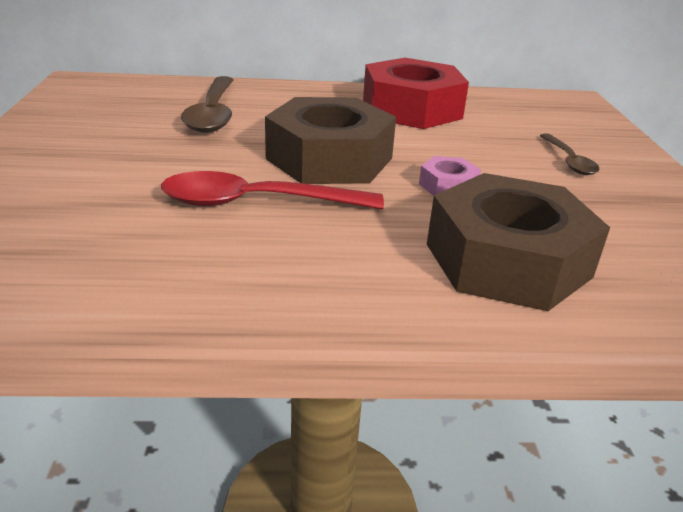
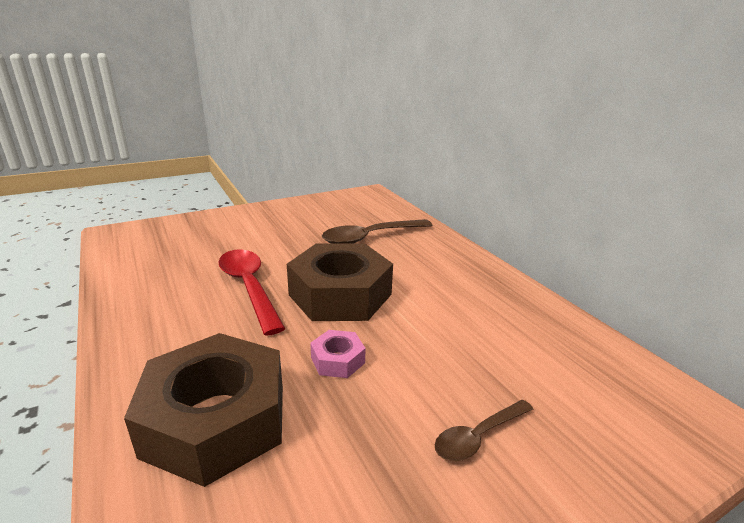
camera: 65 degrees right, 5 degrees down
red nut [363,58,469,129] -> none

